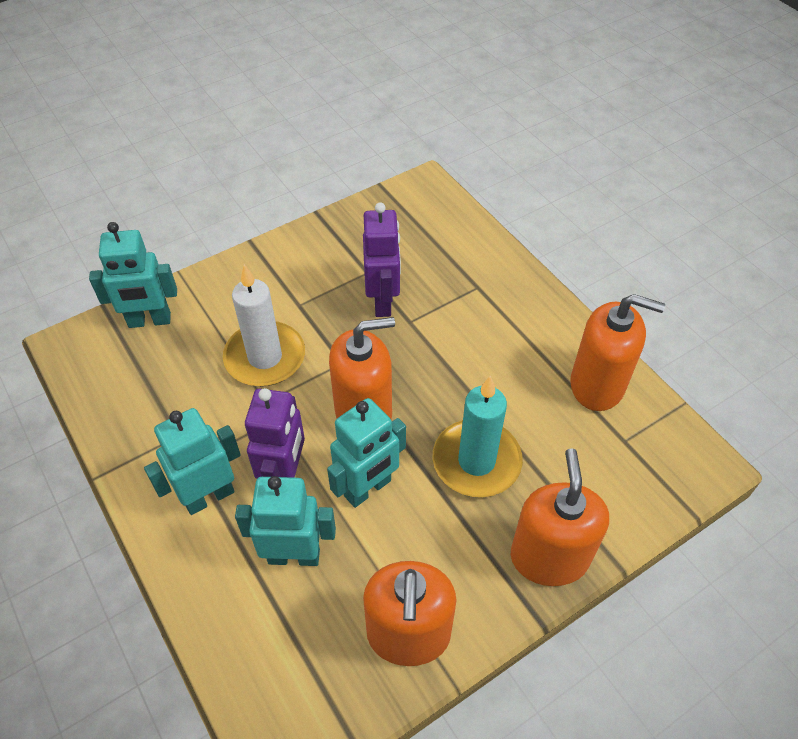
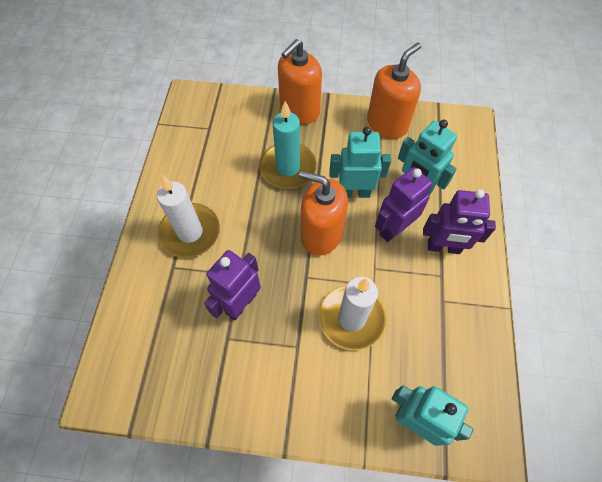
camera: 140 degrees left, 10 degrees up
turquoise robot [144,408,241,515] -> purple robot [423,189,496,254]
orange soap dispenser [570,294,665,411] -> none
none -> white candle [157,175,220,258]

